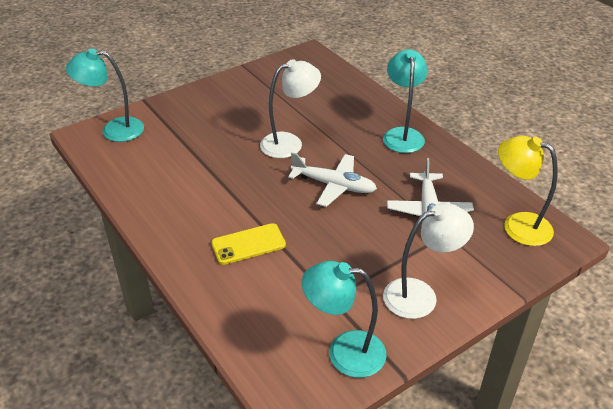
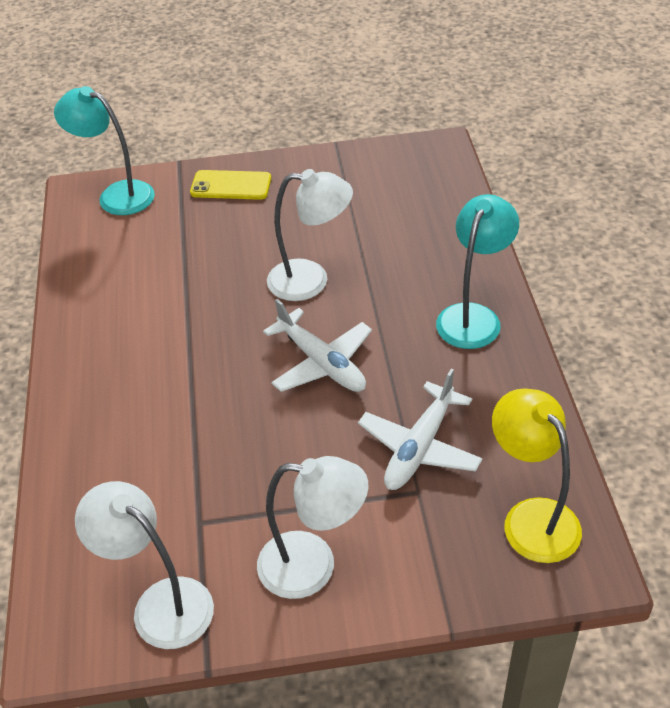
camera: 30 degrees right, 5 degrees up
yellow phone [211,223,286,265] -> yellow phone moved to [190,170,271,200]
turquoise lamp [302,261,387,378] -> white lamp [75,481,214,649]

